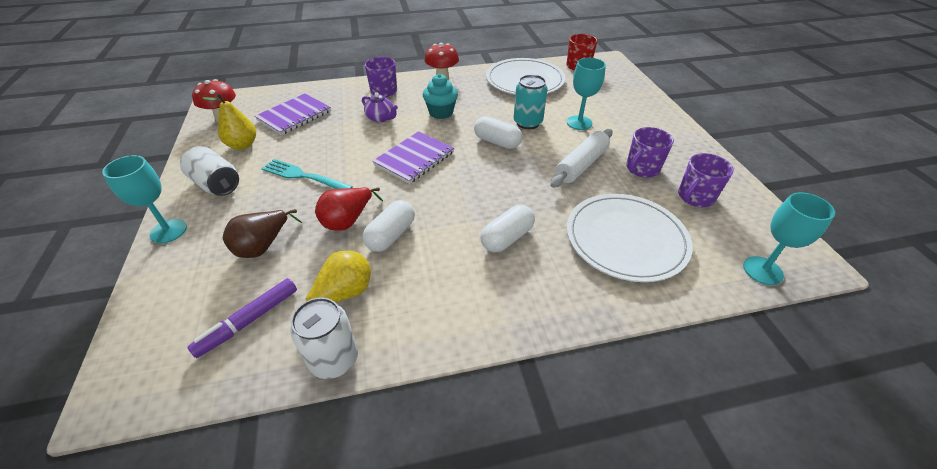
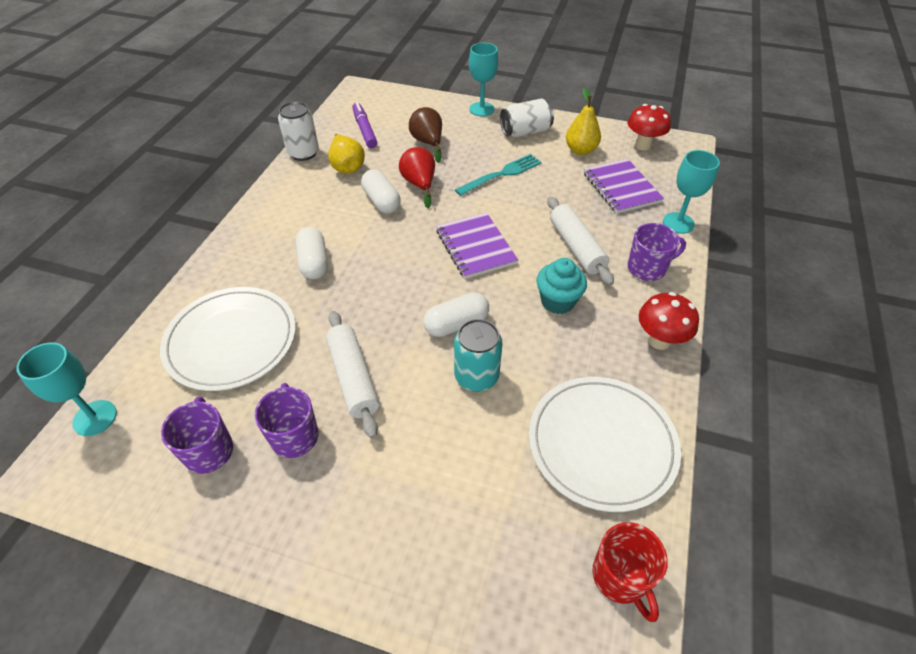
camera: 120 degrees right, 5 degrees up
purple teapot [362,93,398,122] -> white rolling pin [547,196,614,286]
turquoise goblet [567,58,606,130] -> turquoise goblet moved to [663,150,720,234]

